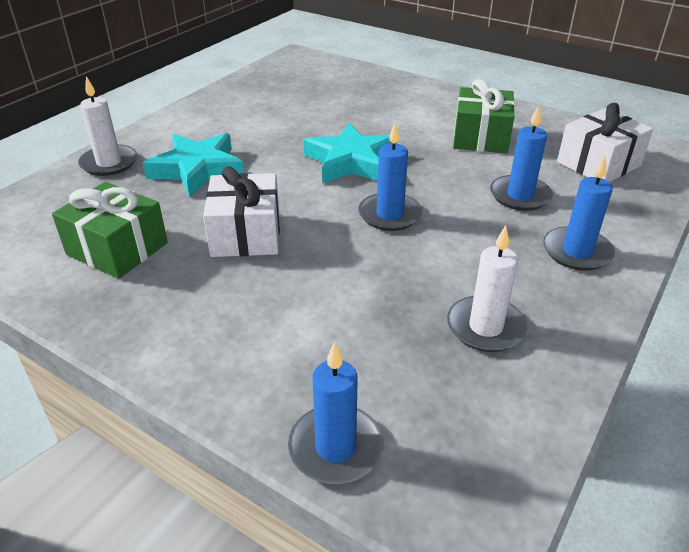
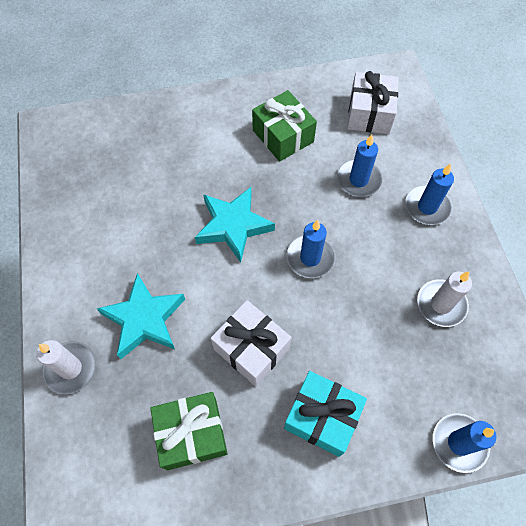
camera: 45 degrees left, 25 degrees up
none -> turquoise gift [284,371,367,457]

